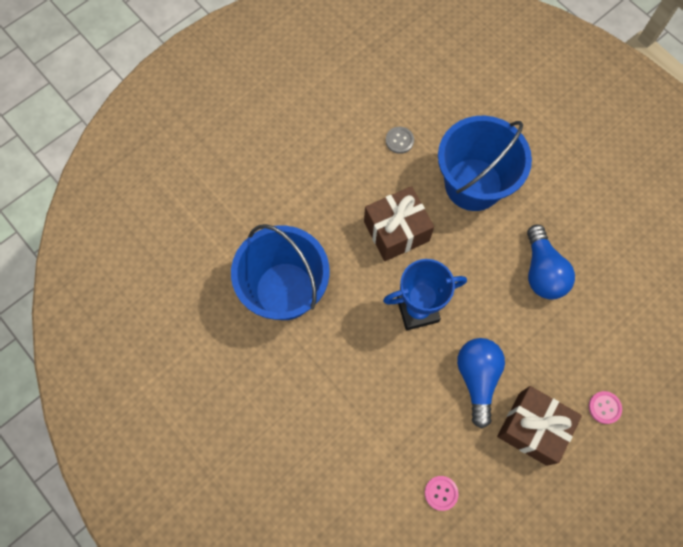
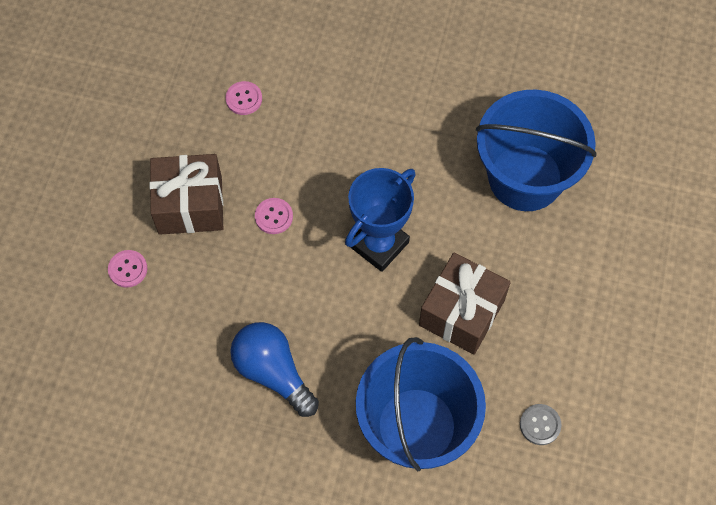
camera: 145 degrees right, 5 degrees down
blue light bulb [457,338,505,428] -> pink button [255,198,293,234]

